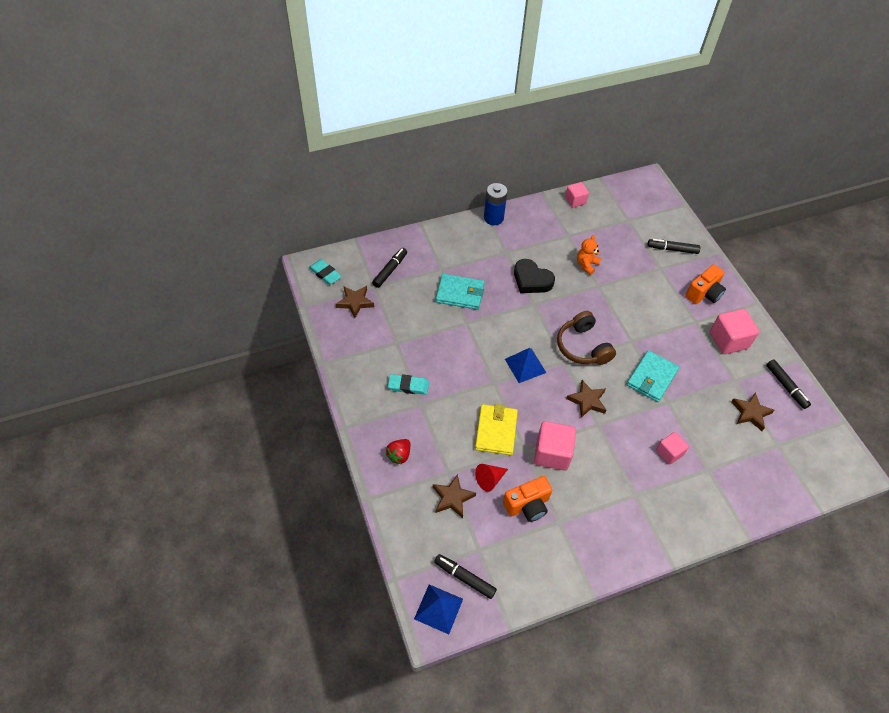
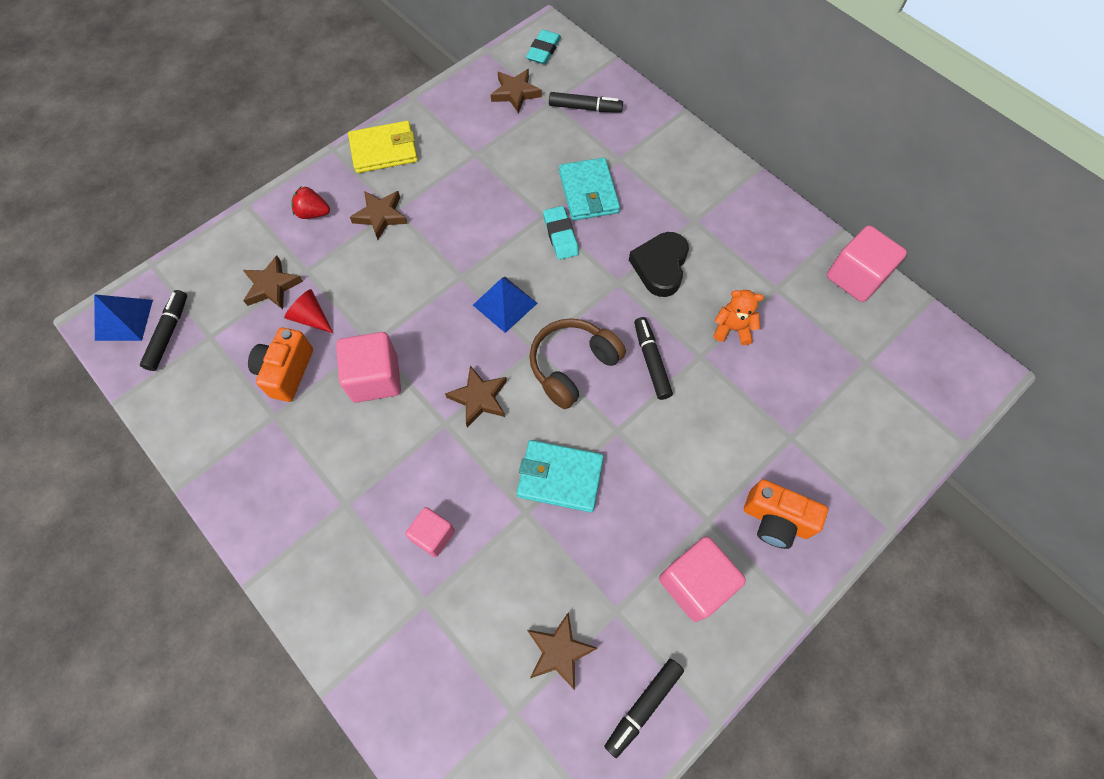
camera: 70 degrees right, 10 degrees up
turquoise eraser [388,374,429,395] -> turquoise eraser moved to [543,206,579,260]
yellow wallet [475,404,518,455] -> yellow wallet moved to [348,121,418,173]
blue battery [484,183,507,225] -> none
orange camera [503,476,552,522] -> orange camera turned 60 degrees clockwise [248,327,313,402]
pink cube [565,182,589,208] -> pink cube [827,225,907,302], size x1.63
black marker [647,239,701,254] -> black marker moved to [634,317,673,400]
none -> brown star [350,191,408,240]

